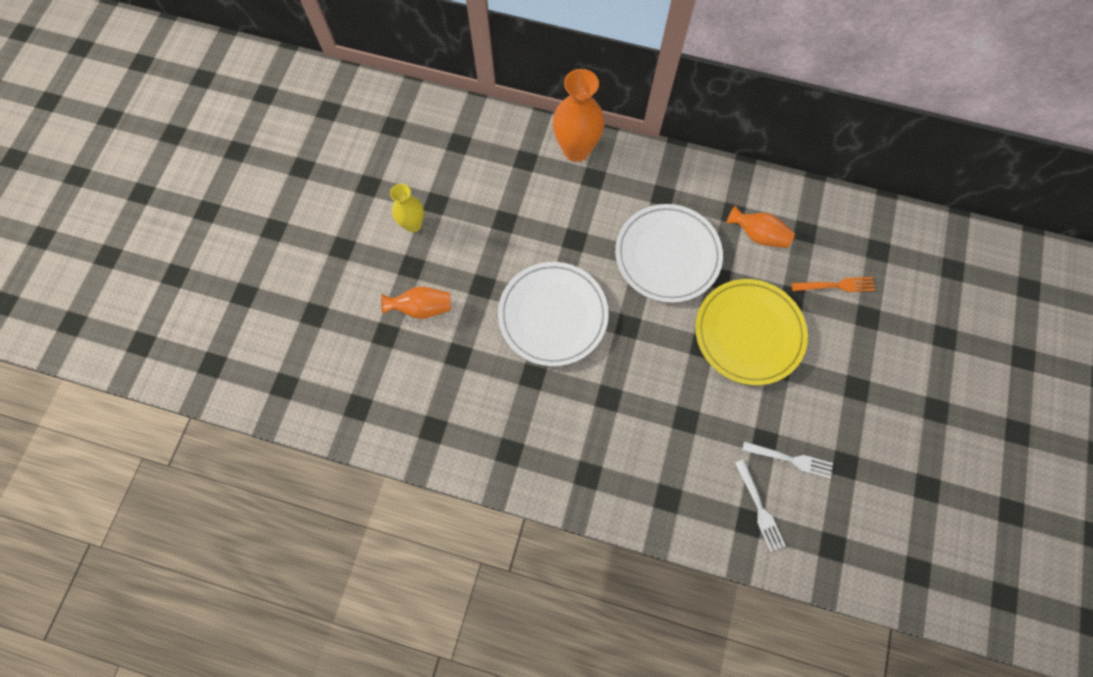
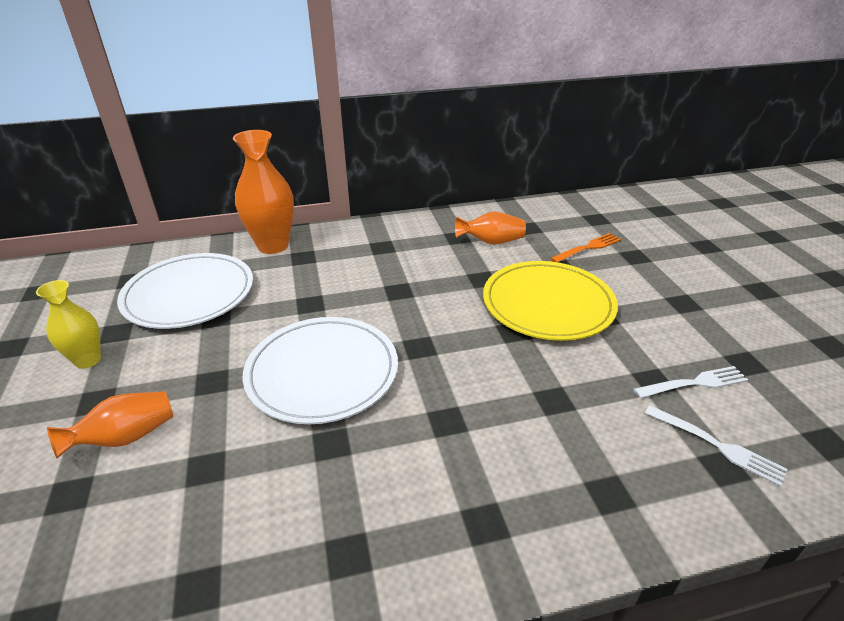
camera: 30 degrees left, 35 degrees down
white plate [615,204,723,303] -> white plate moved to [117,253,253,329]

